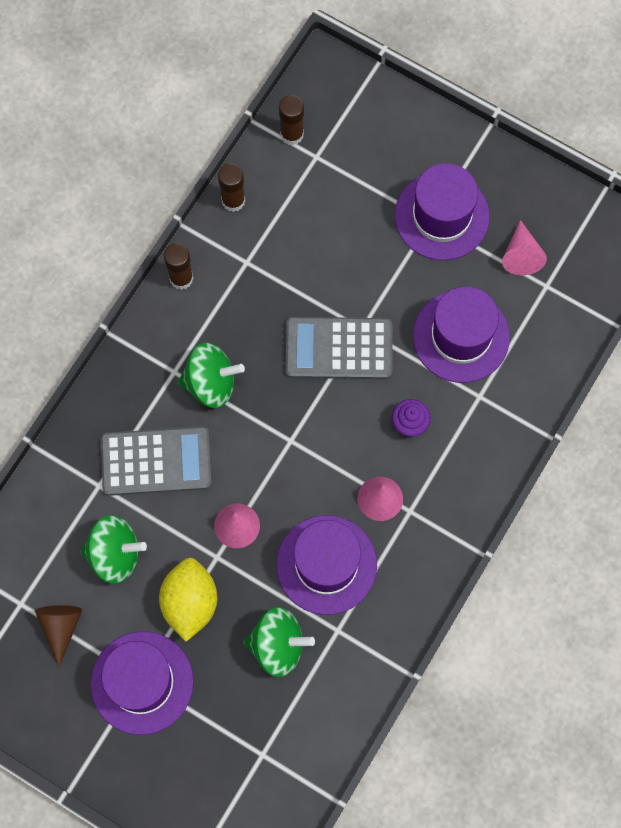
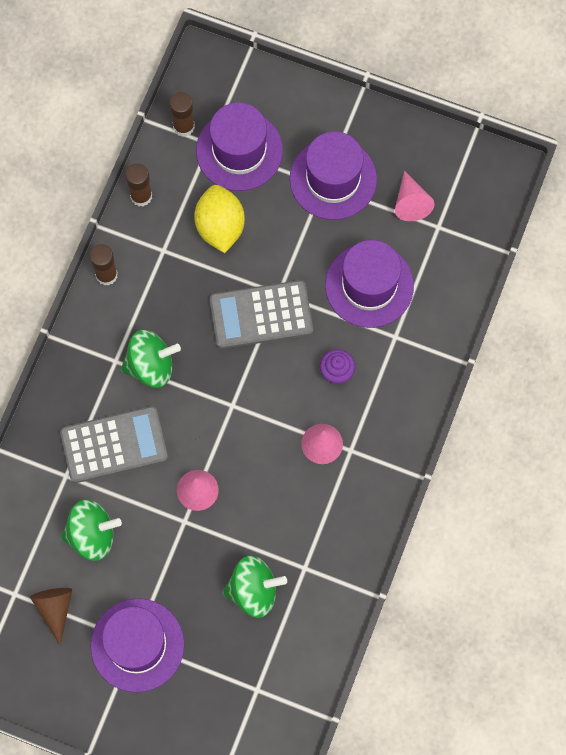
camera: 10 degrees left, 0 degrees up
yellow lemon [159,558,217,642] -> yellow lemon moved to [194,185,245,253]
purple hat [276,515,377,615] -> purple hat moved to [196,103,283,191]

